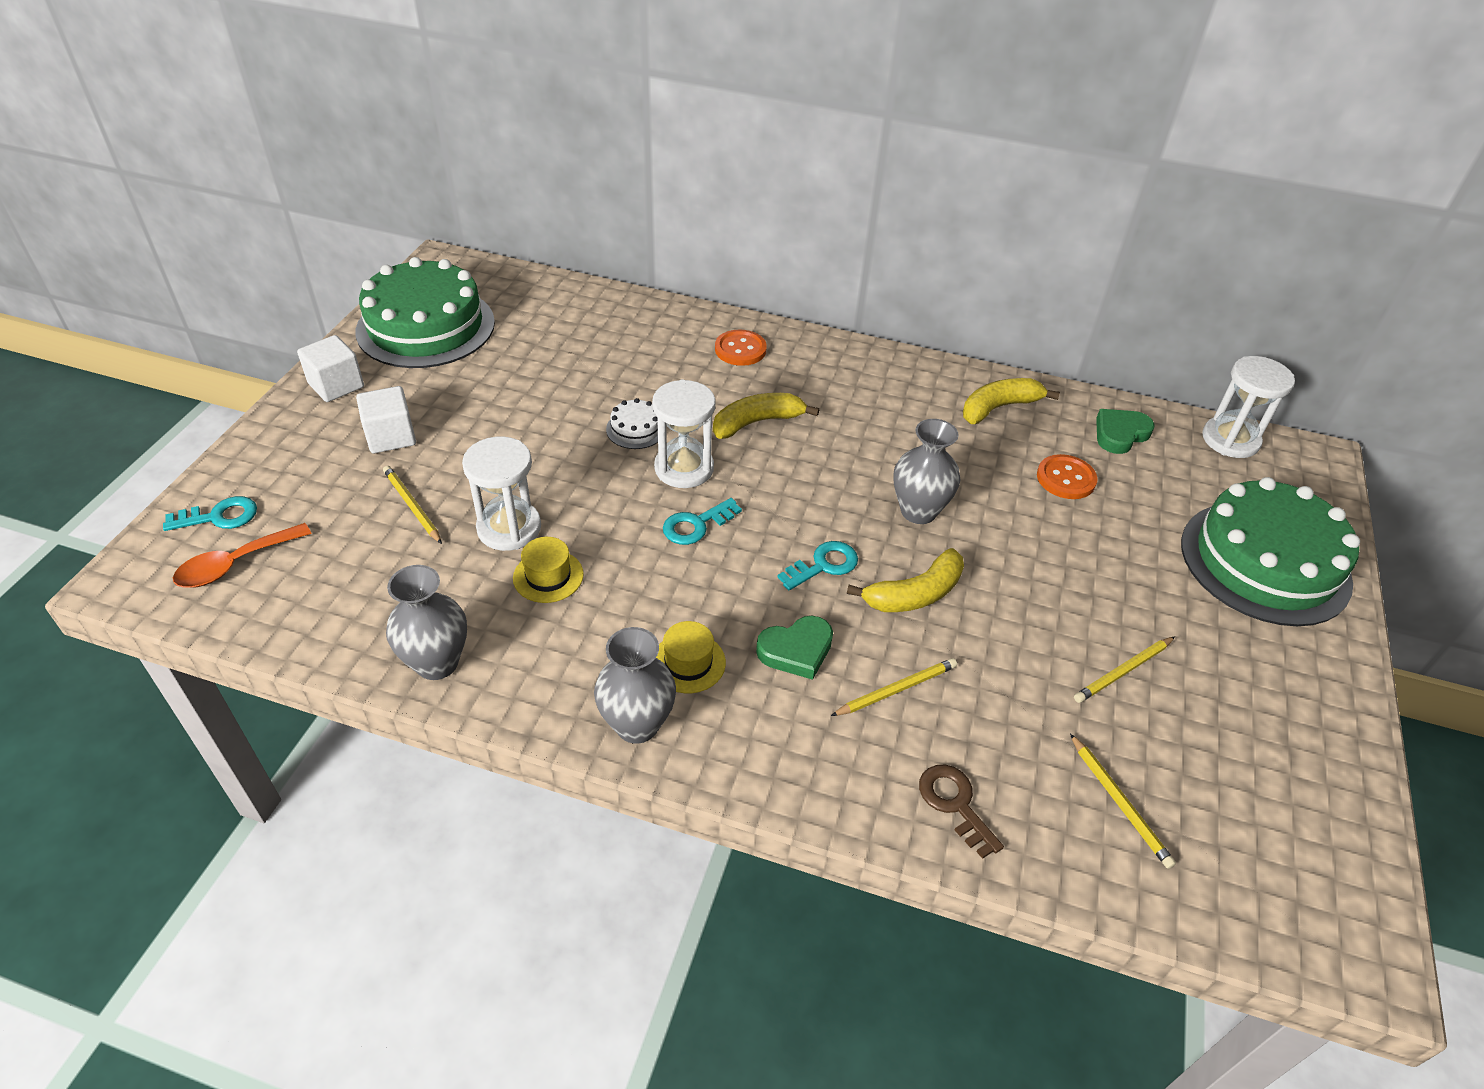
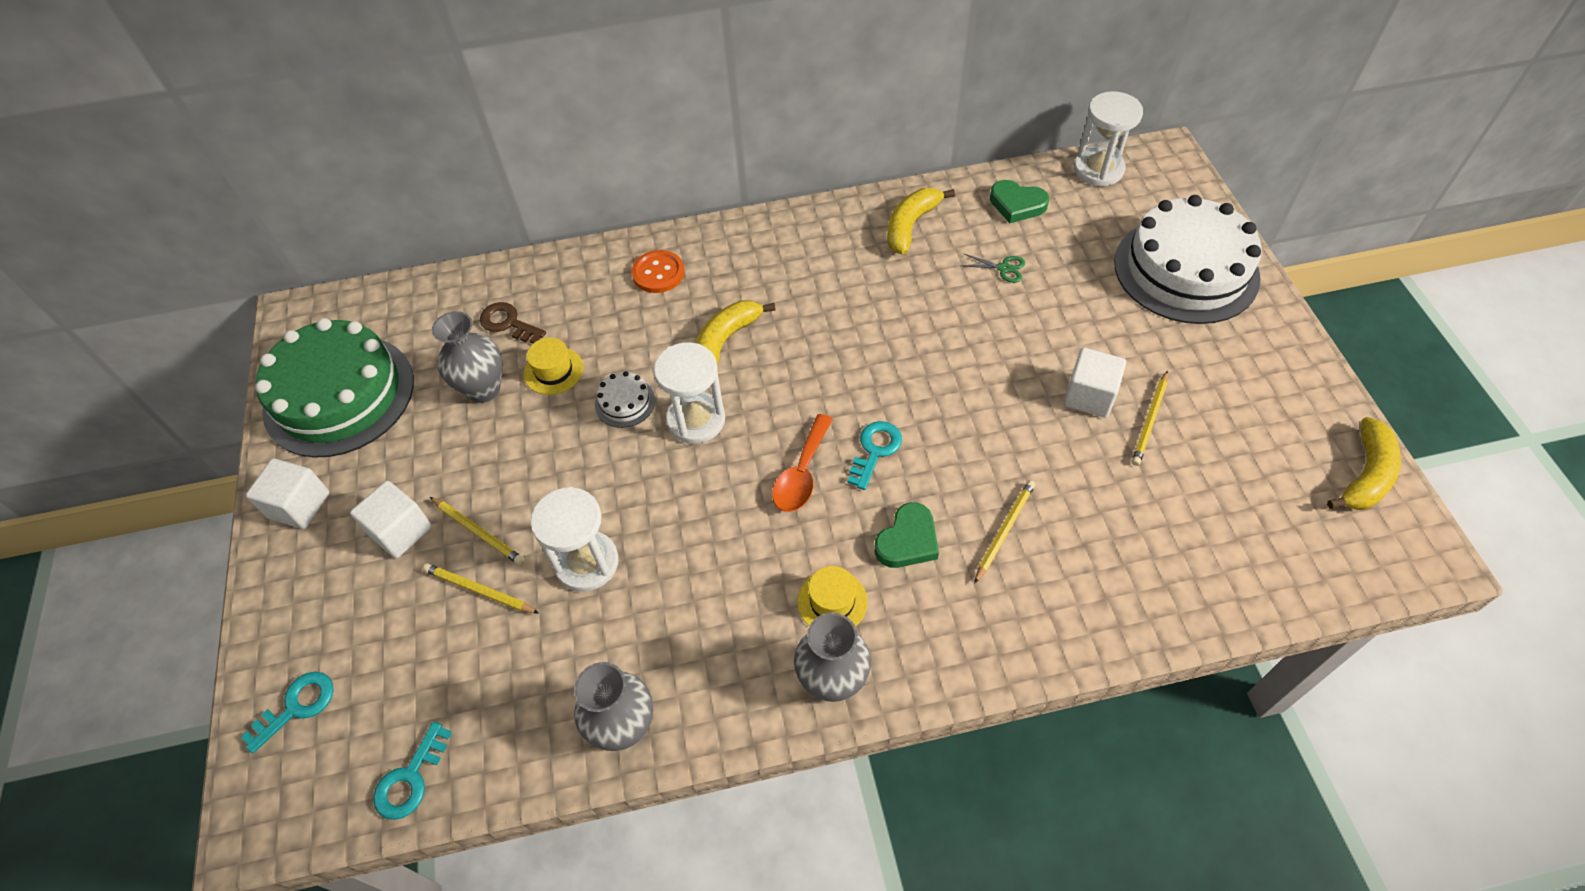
camera: 25 degrees left, 10 degrees up
orange spoon [173,523,312,588] -> orange spoon moved to [772,414,833,512]
yellow hat [513,537,584,603] -> yellow hat moved to [524,337,583,395]
turquoise key [663,498,742,545] -> turquoise key moved to [373,722,452,820]
yellow banana [847,548,964,612] -> yellow banana moved to [1327,417,1401,510]
grey vase [893,419,960,524] -> grey vase moved to [432,311,502,403]
brown key [919,765,1004,859] -> brown key moved to [480,302,546,344]
orange button [1037,454,1098,499] -> green scissors [961,253,1025,283]
yellow pencil [1070,734,1176,869] -> yellow pencil moved to [430,497,524,565]
green heart [1096,409,1155,454] -> green heart turned 90 degrees counterclockwise [990,180,1049,223]
green cake [1181,477,1360,626] -> white cake [1114,195,1262,324]
none -> white cube [1064,348,1126,418]

